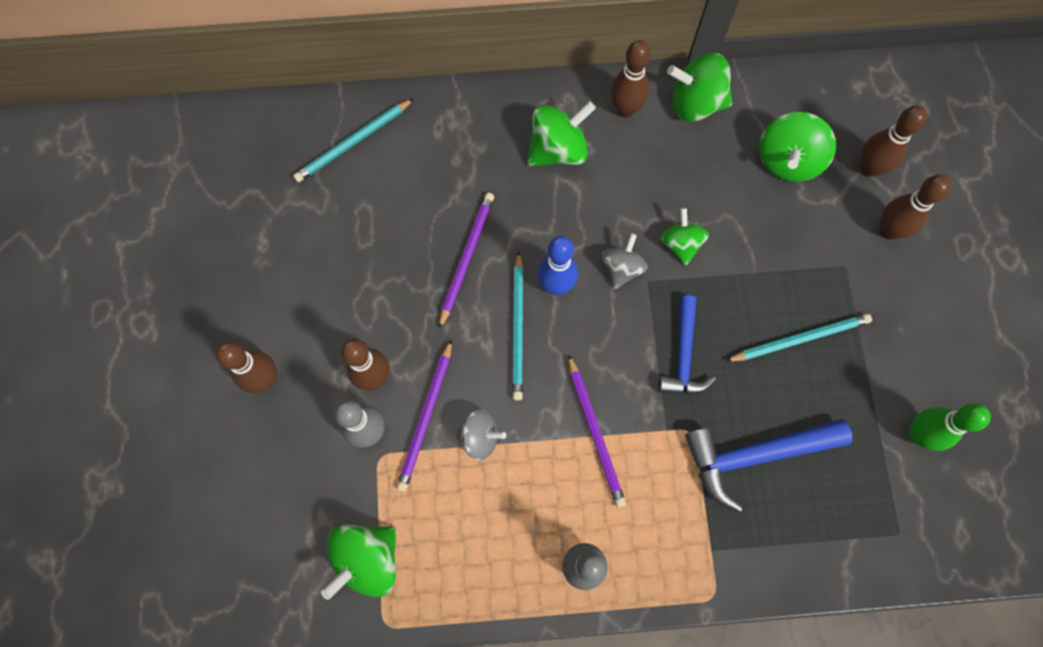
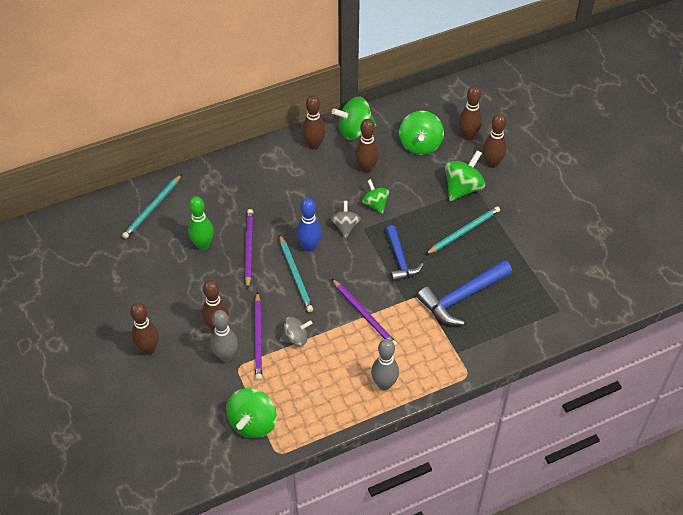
camera: 20 degrees left, 20 degrees down
green spinning top [527,101,596,166] -> green spinning top moved to [445,150,485,201]
green bowling pin [908,403,991,451] -> green bowling pin moved to [188,196,214,250]
none -> brown bowling pin [355,119,379,173]

